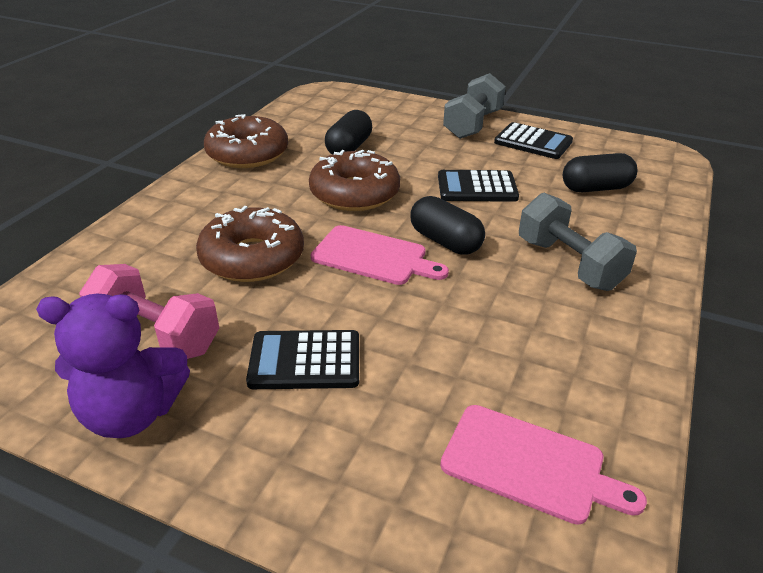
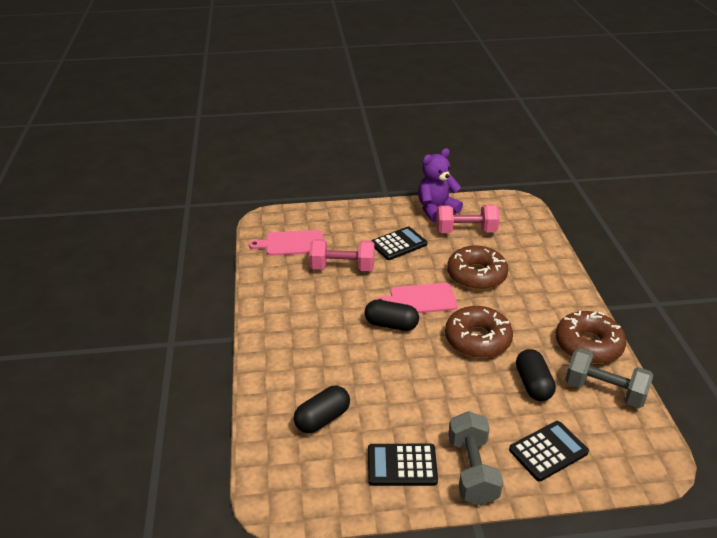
camera: 150 degrees right, 0 degrees up
black calculator [438,170,519,202] -> black calculator moved to [509,421,589,481]
grey dumbbell [519,193,637,291] -> grey dumbbell moved to [565,348,653,408]
none -> pink dumbbell [309,239,375,271]

